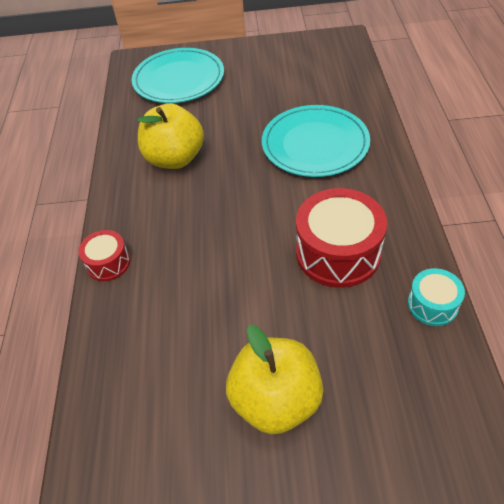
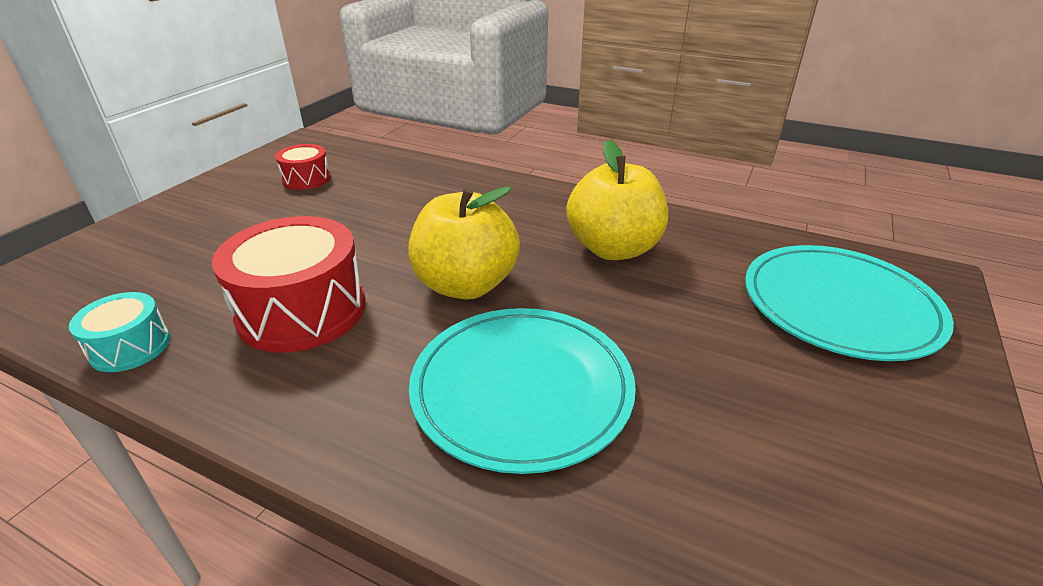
camera: 115 degrees right, 15 degrees down
red drum [78,230,130,281] -> red drum moved to [275,144,331,190]
yellow apple [226,324,323,435] -> yellow apple moved to [408,186,520,300]

